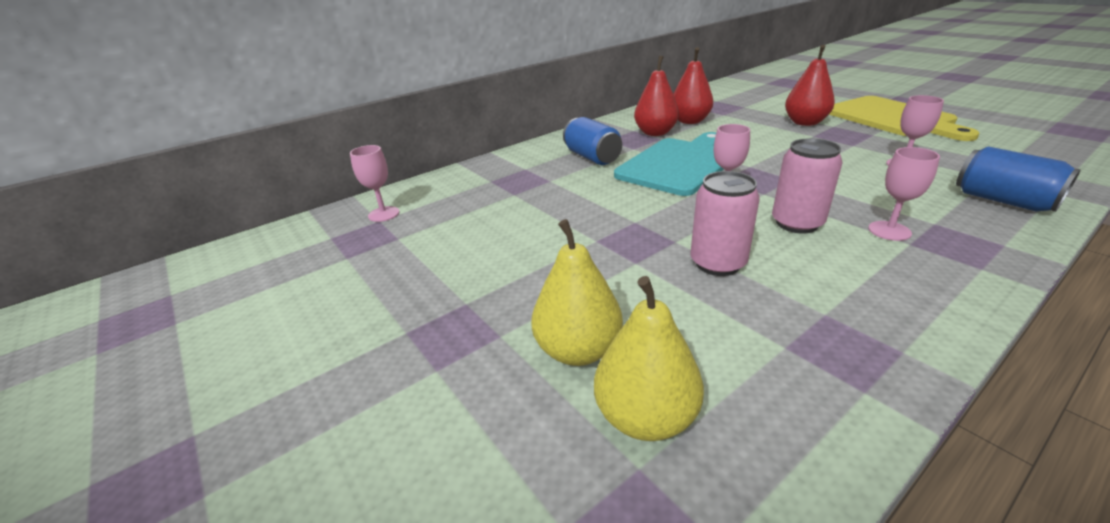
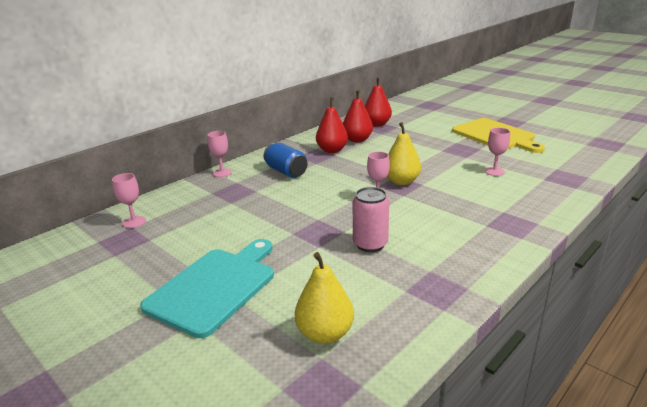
camera: 10 degrees left, 5 degrees down
yellow pear [531,219,623,366] -> yellow pear moved to [387,122,421,185]
turquoise cutting board [614,132,724,196] -> turquoise cutting board moved to [140,239,274,338]
pink can [772,138,842,234] -> none
red pear [785,45,835,126] -> red pear moved to [365,77,392,127]
pink goblet [868,147,940,241] -> pink goblet moved to [207,131,232,177]
blue can [956,146,1081,212] -> none

